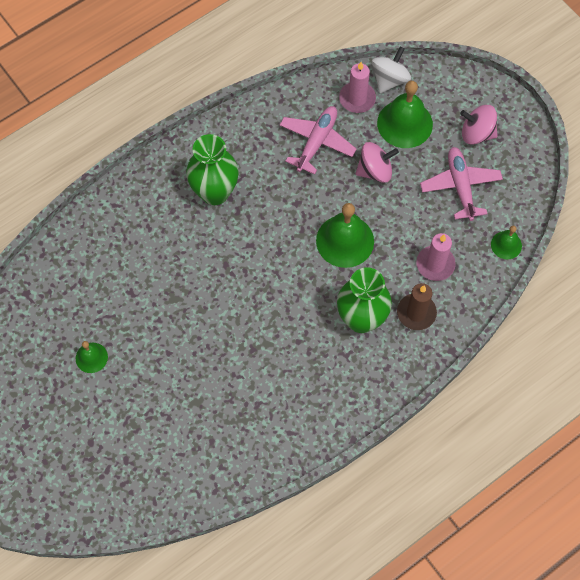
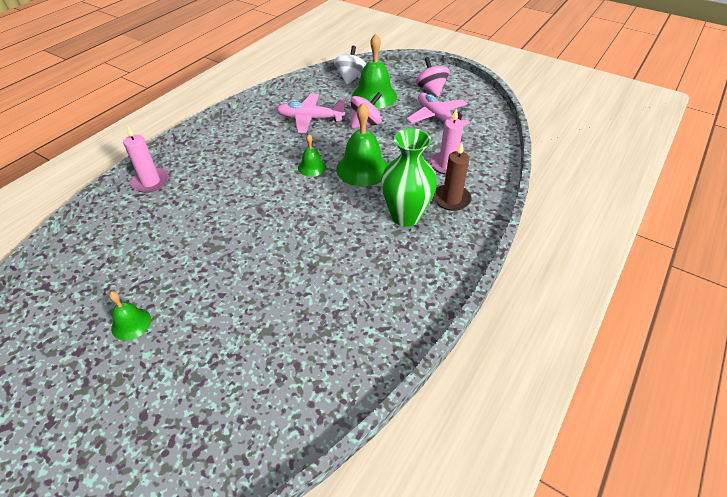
camera: 20 degrees left, 20 degrees down
green vase [186,134,239,205] -> none
pink plane [280,106,356,175] -> pink plane turned 90 degrees counterclockwise [276,93,346,133]
pink candle [339,62,376,113] -> pink candle moved to [123,125,169,193]
pink spinning top [460,105,498,145] -> pink spinning top turned 75 degrees clockwise [415,57,450,97]
green bell [491,226,522,259] -> green bell moved to [298,134,326,177]

